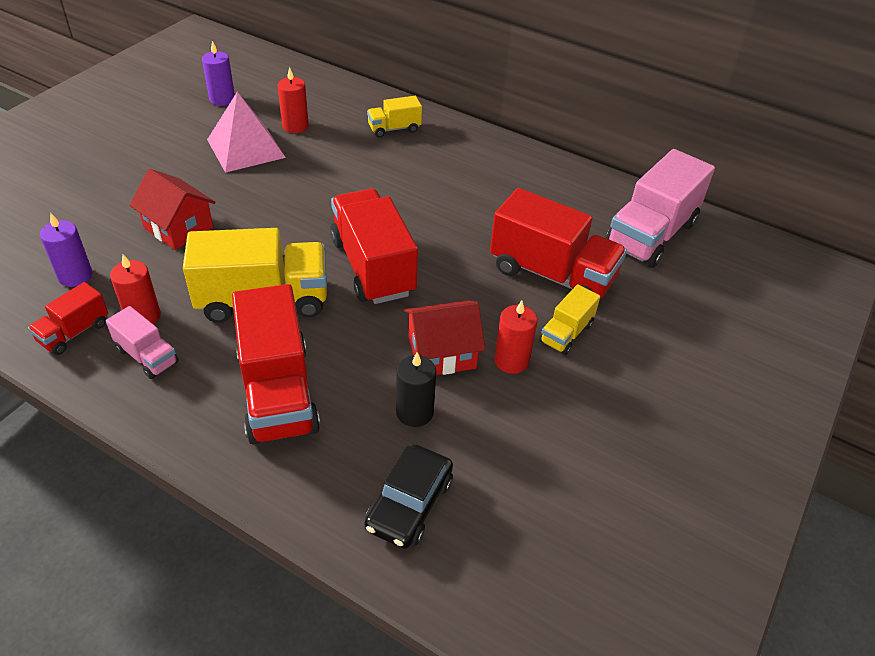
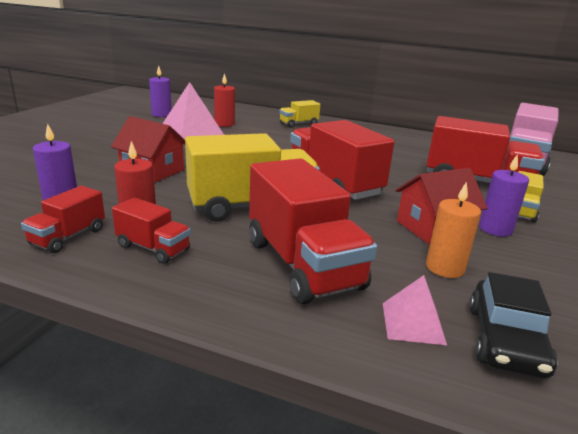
camera: 10 degrees left, 20 degrees down
pink truck [106,306,179,379] -> red truck [112,197,191,264]
black candle [396,352,436,427] -> orange candle [426,182,481,278]
red candle [494,300,537,374] -> purple candle [479,154,529,236]
none -> pink pyramid [383,275,447,345]

